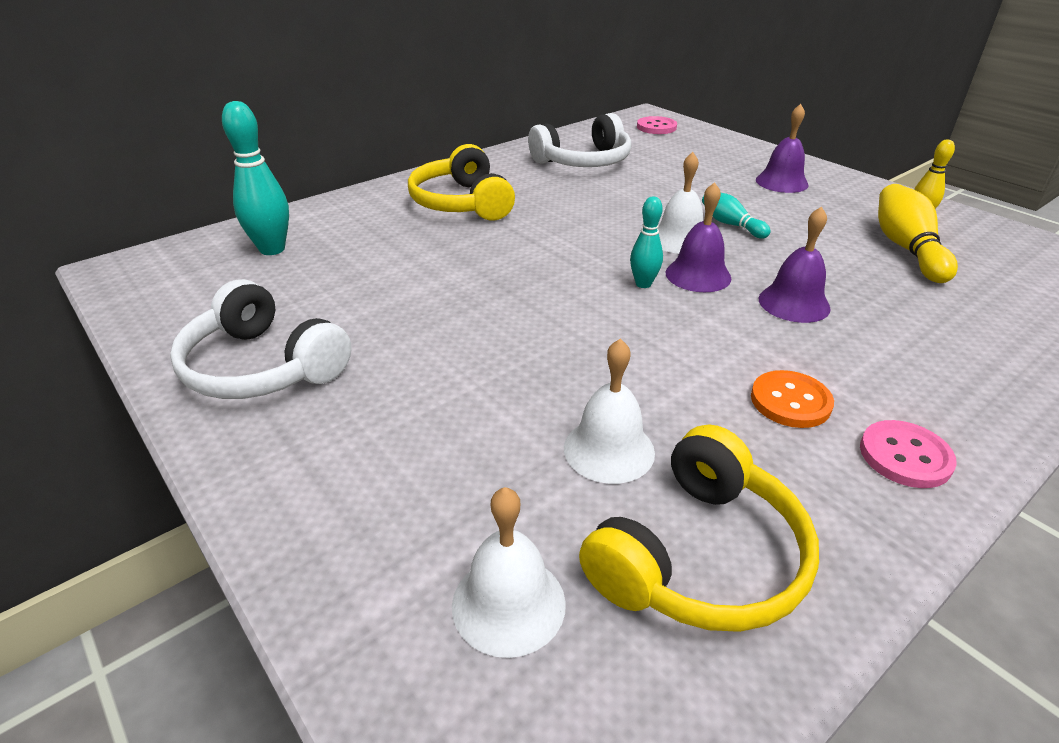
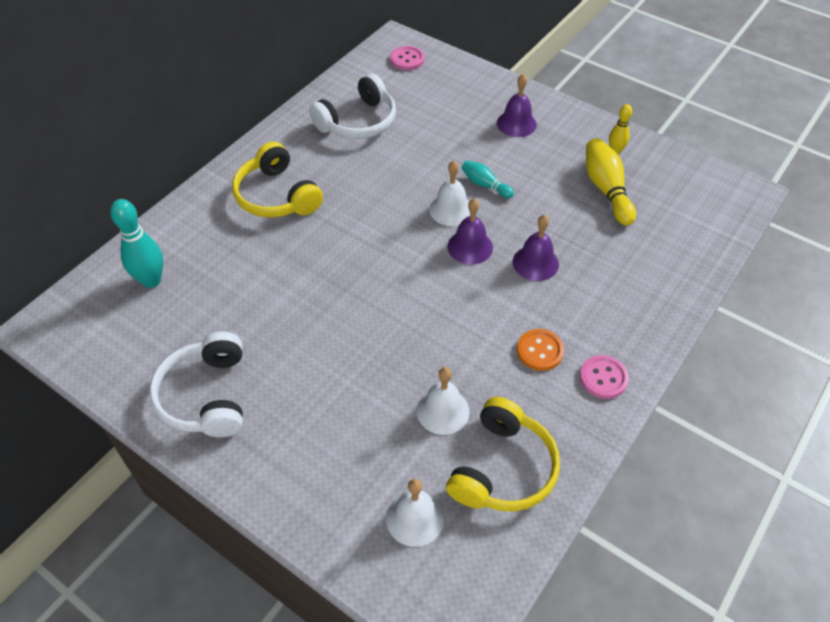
camera: 15 degrees left, 15 degrees up
white headphones [170,279,352,399] -> white headphones turned 60 degrees clockwise [149,331,243,437]
turquoise bowling pin [630,196,663,288] -> none

